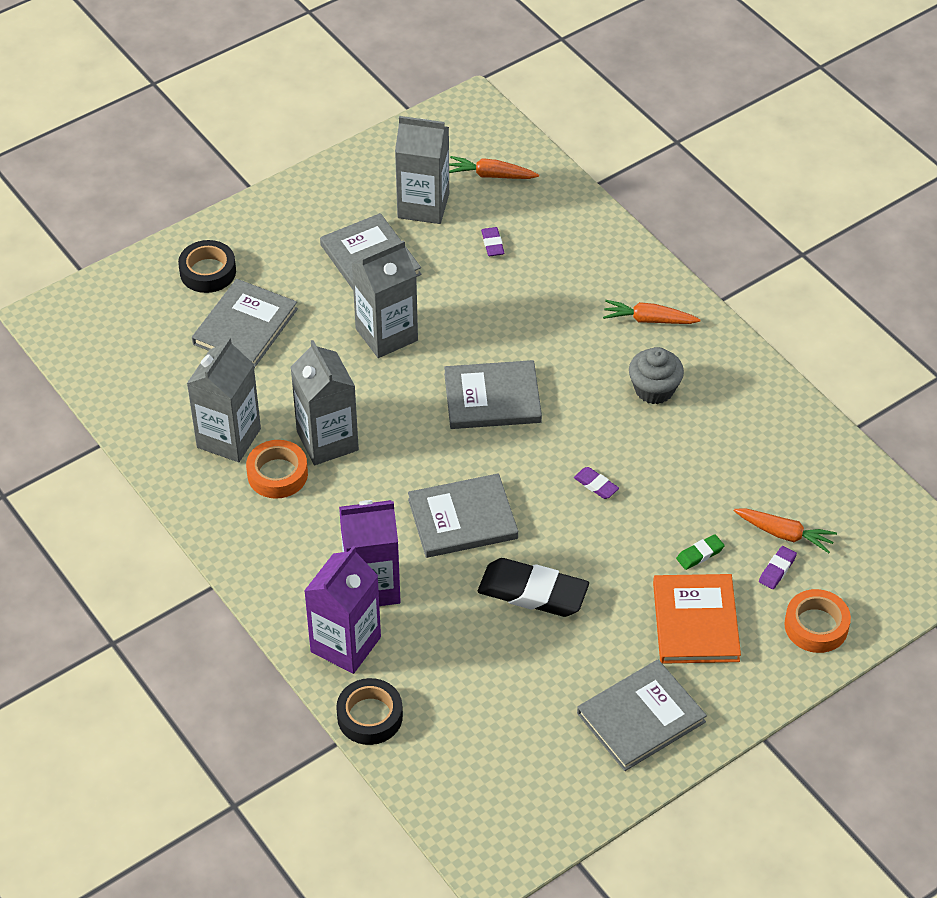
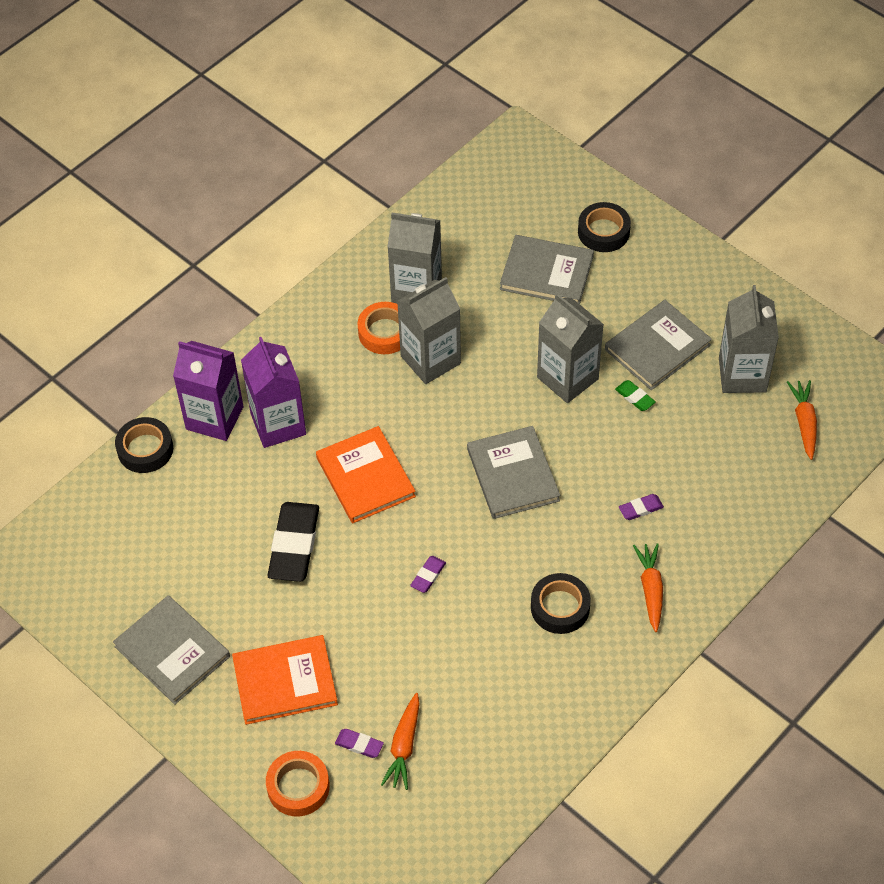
camera: 80 degrees right, 5 degrees up
grey book [408,473,518,558] -> orange book [316,426,416,523]
purple eraser [481,227,504,256] -> purple eraser moved to [619,494,664,520]
grey cupcake [629,347,684,404] -> black tape [531,573,591,634]
green eraser [676,534,725,570] -> green eraser moved to [615,380,655,411]

